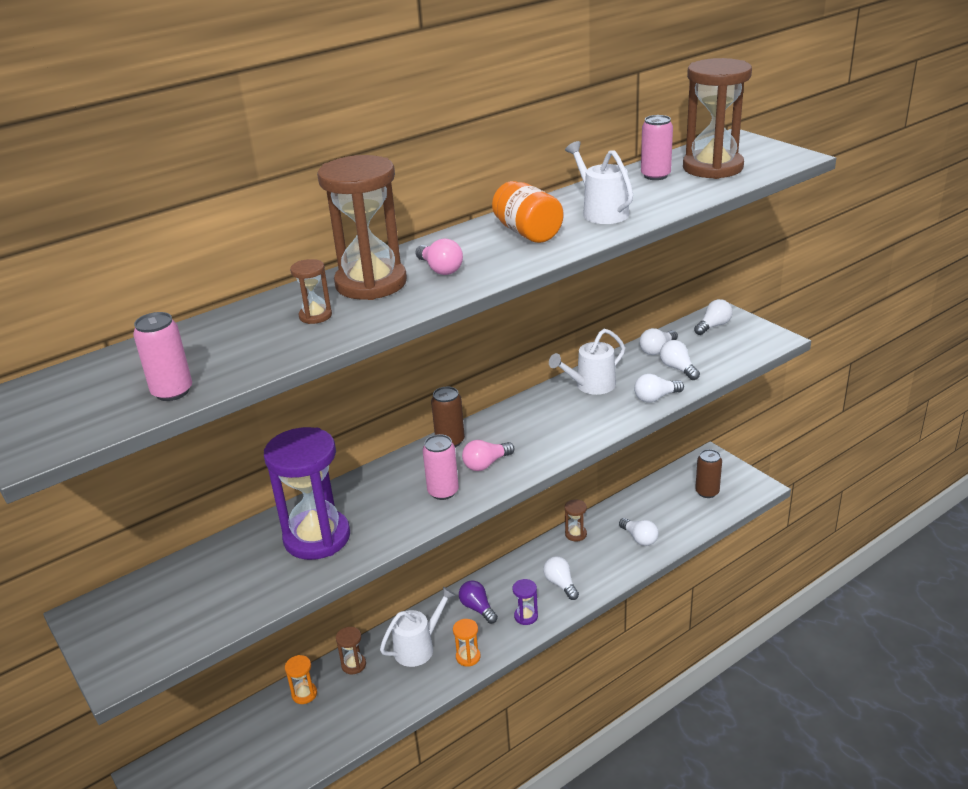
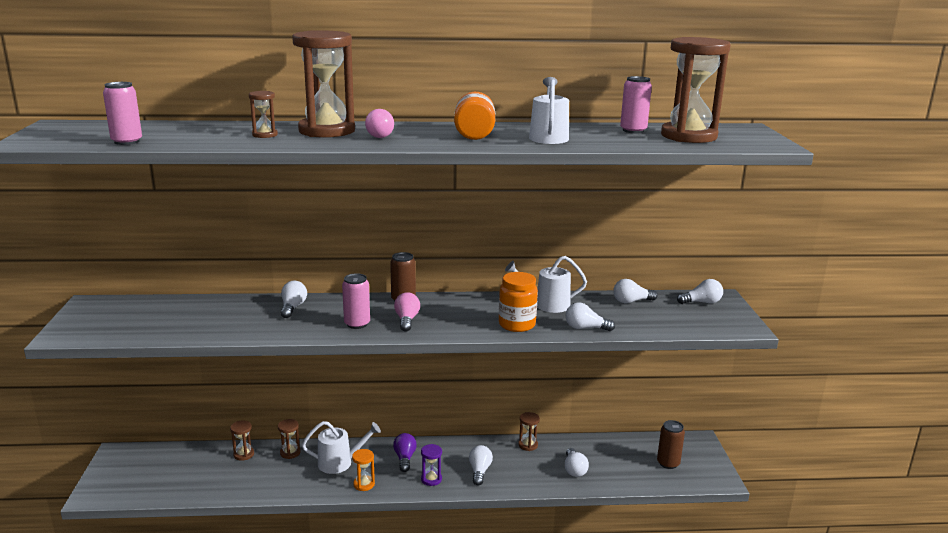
camera: 30 degrees right, 10 degrees down
purple hourglass [264,427,350,560] -> none
orange hourglass [285,655,317,704] -> brown hourglass [230,420,254,461]
pink light bulb [462,440,514,471] -> pink light bulb turned 90 degrees clockwise [394,292,420,332]
white light bulb [660,340,700,380] -> white light bulb moved to [281,281,307,318]
none -> orange jar [499,272,538,332]

